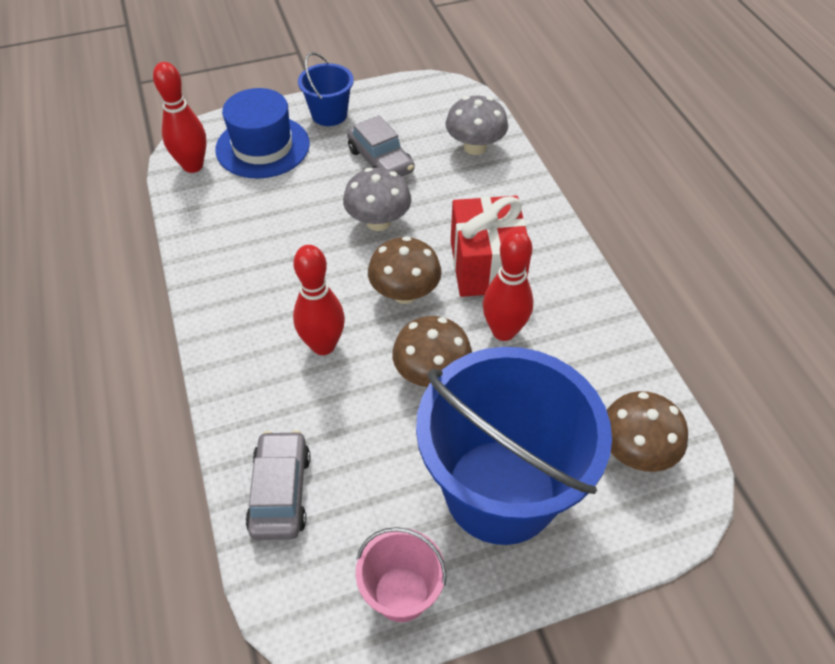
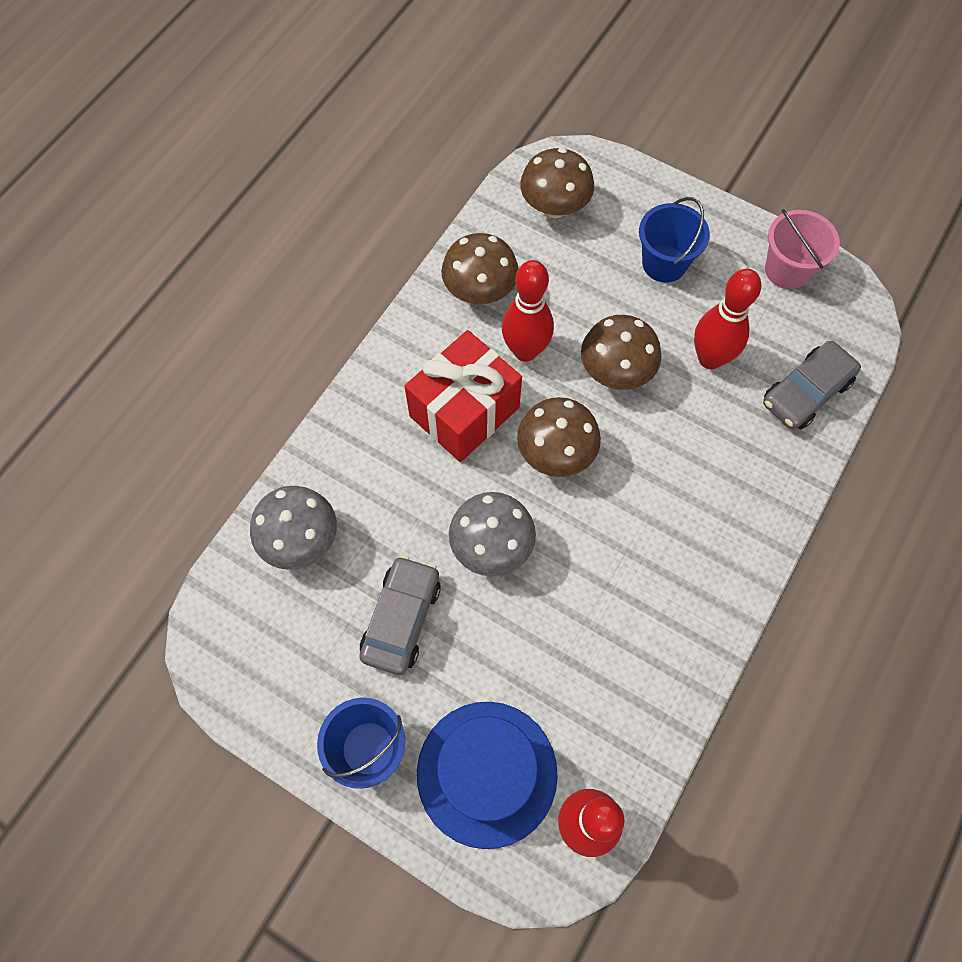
camera: 130 degrees left, 15 degrees up
red bowling pin [293,245,345,355] -> red bowling pin moved to [694,269,761,369]
blue bucket [416,347,612,545] -> blue bucket [639,197,710,283], size x0.46
none -> brown mushroom [441,233,518,304]

